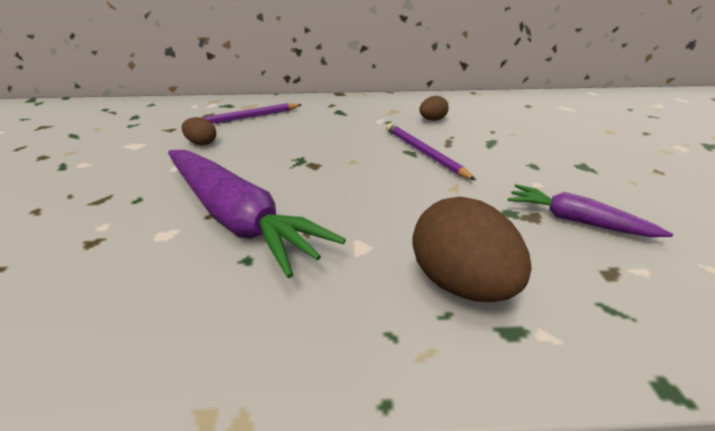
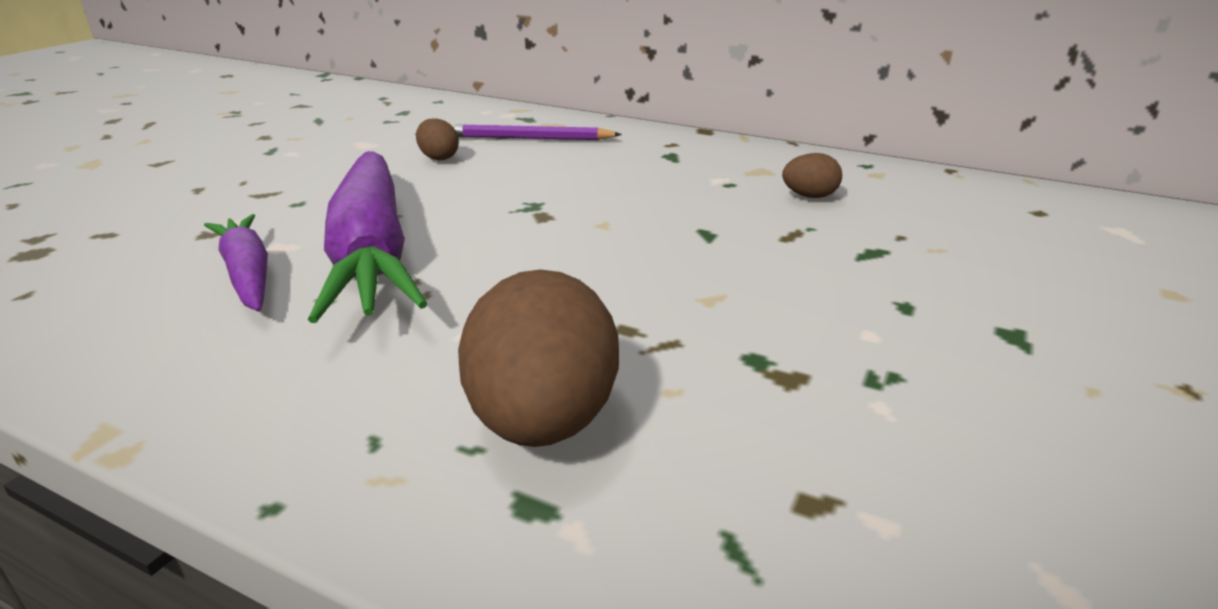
camera: 30 degrees right, 5 degrees down
purple pencil [386,123,476,180] -> none
purple carrot [508,184,673,237] -> purple carrot moved to [204,214,268,312]

